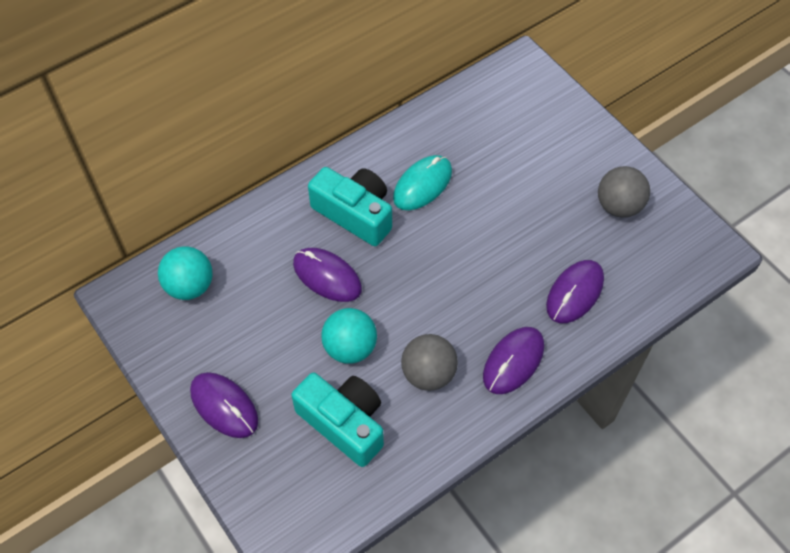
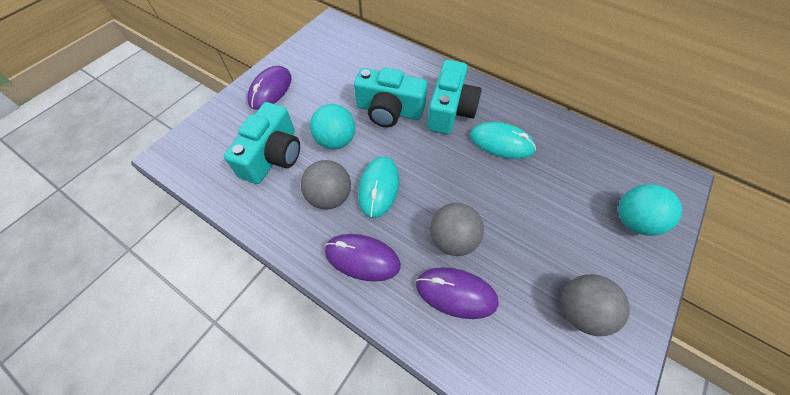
camera: 70 degrees right, 0 degrees up
turquoise ball [158,246,213,300] -> turquoise ball moved to [619,184,682,236]
purple mouse [293,248,362,302] -> turquoise camera [354,68,428,128]
none -> turquoise mouse [358,156,399,218]
none -> grey ball [430,203,484,256]

